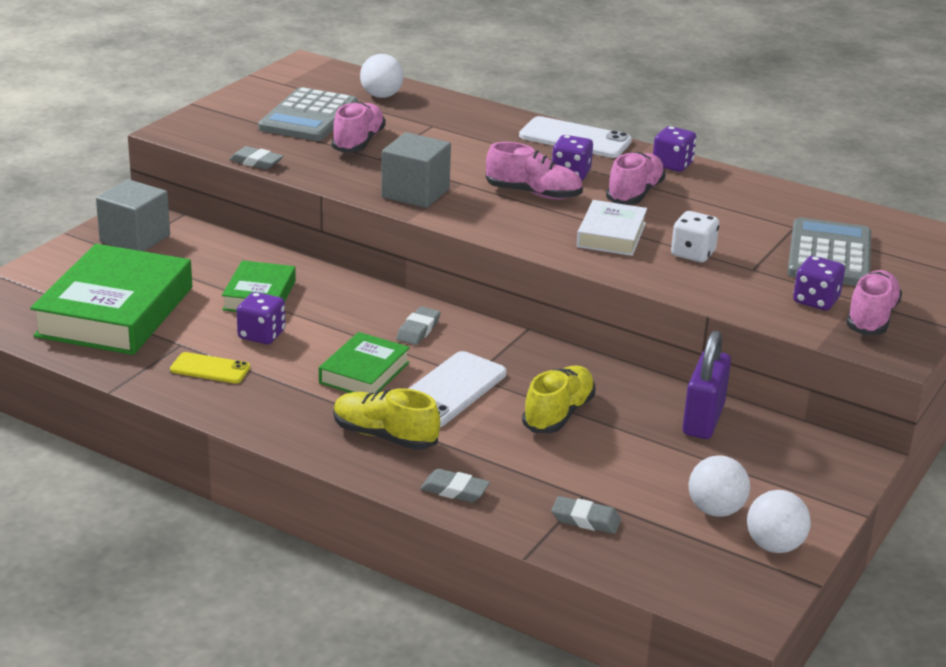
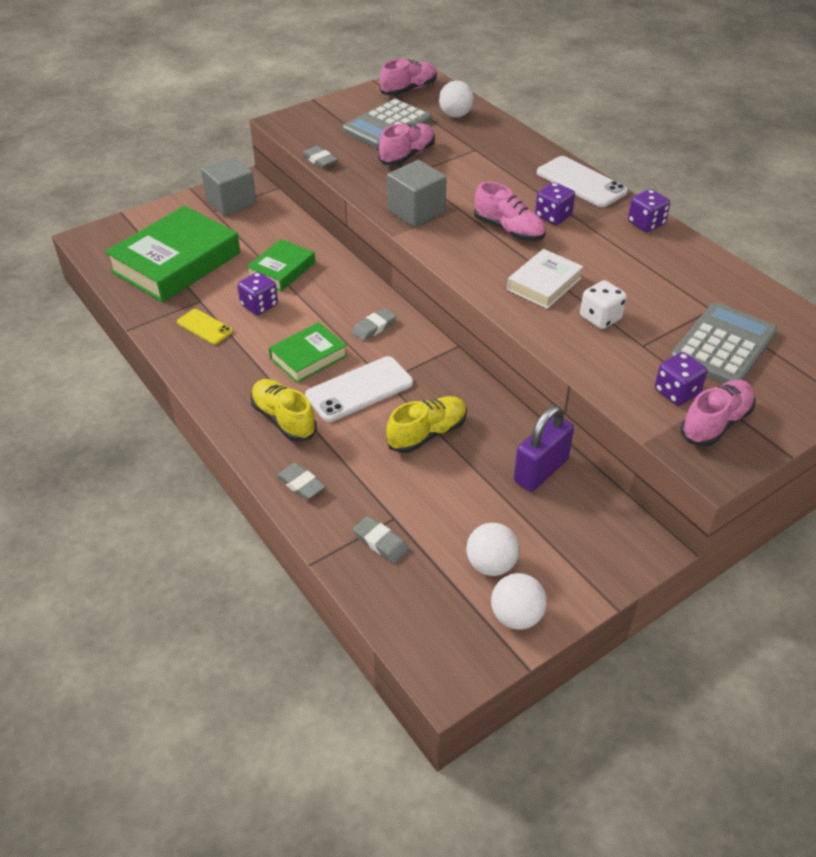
camera: 25 degrees right, 15 degrees up
pink shoe [606,152,666,205] -> pink shoe moved to [380,59,437,96]

